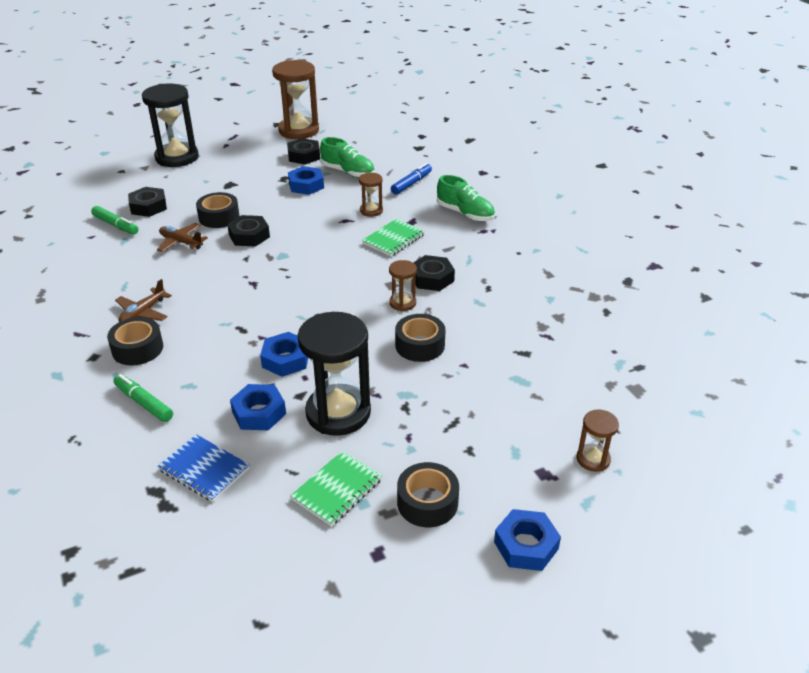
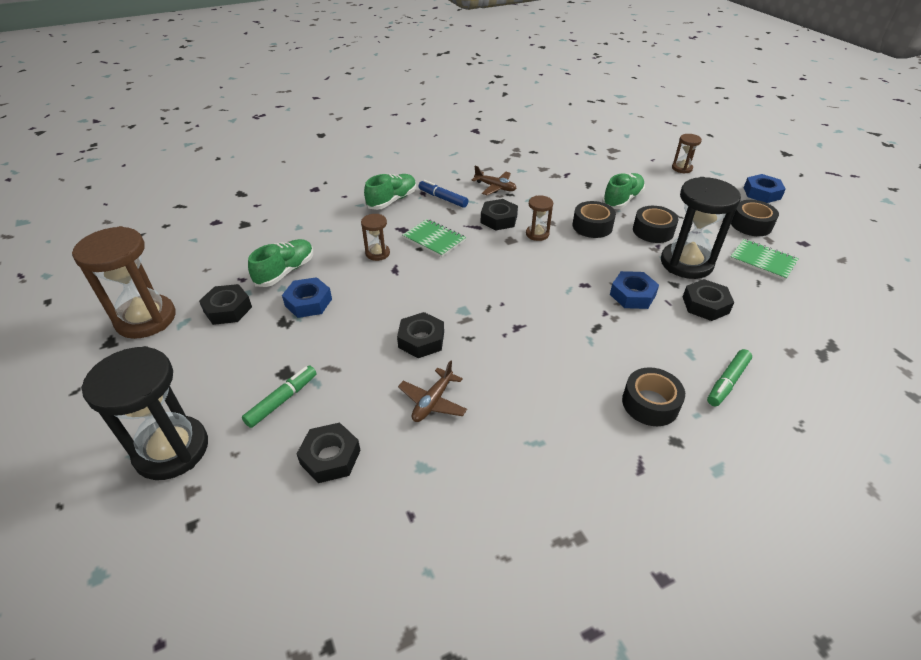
camera: 90 degrees left, 5 degrees up
green marker [91,206,139,234] -> green marker moved to [242,366,317,428]
brown plane [115,279,172,322] -> brown plane moved to [471,166,517,195]
blue notebook [158,434,250,502] -> none
black tape [196,192,239,228] -> black tape moved to [633,206,678,243]
blue nut [230,384,286,430] -> black nut [683,279,734,321]
blue marker [391,163,432,195] -> blue marker moved to [419,180,468,208]
none -> green shoe [602,173,645,209]

